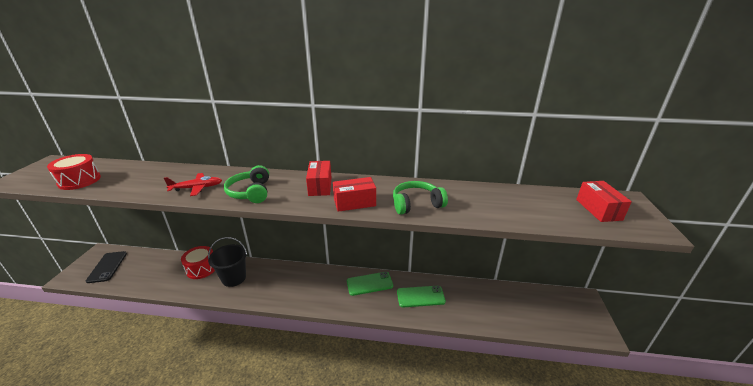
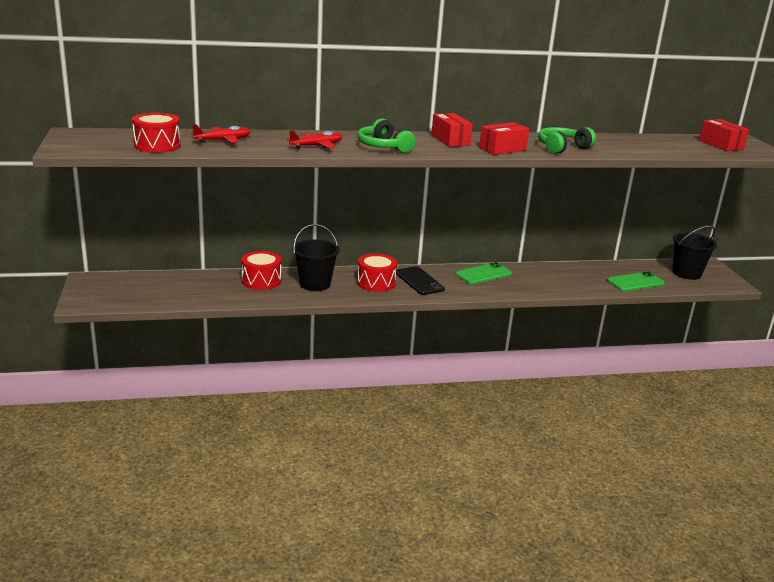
camera: 20 degrees left, 5 degrees down
black phone [86,251,127,283] -> black phone moved to [396,266,445,295]
green phone [397,286,446,307] -> green phone moved to [607,271,665,291]
none -> red plane [191,124,251,143]
none -> red drum [357,253,397,292]
none -> black bucket [673,225,717,280]

